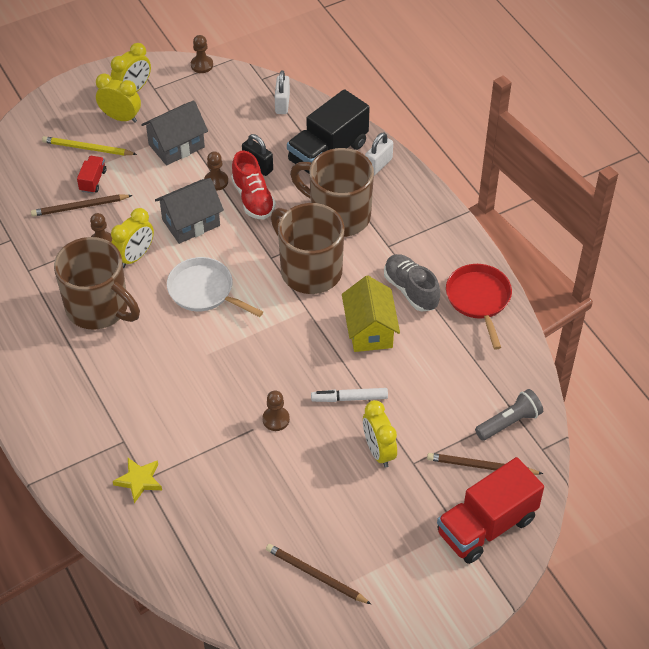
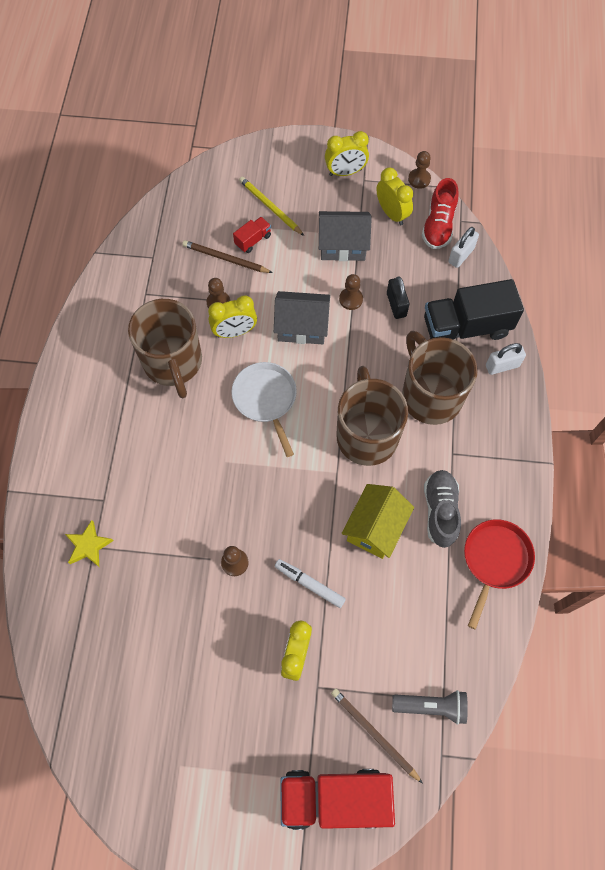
camera: 35 degrees right, 15 degrees up
yellow clock [96,73,141,123] -> yellow clock moved to [377,167,413,225]
red shoe [231,150,276,219] -> red shoe moved to [422,178,459,249]
brown pencil [266,544,371,604] -> none

